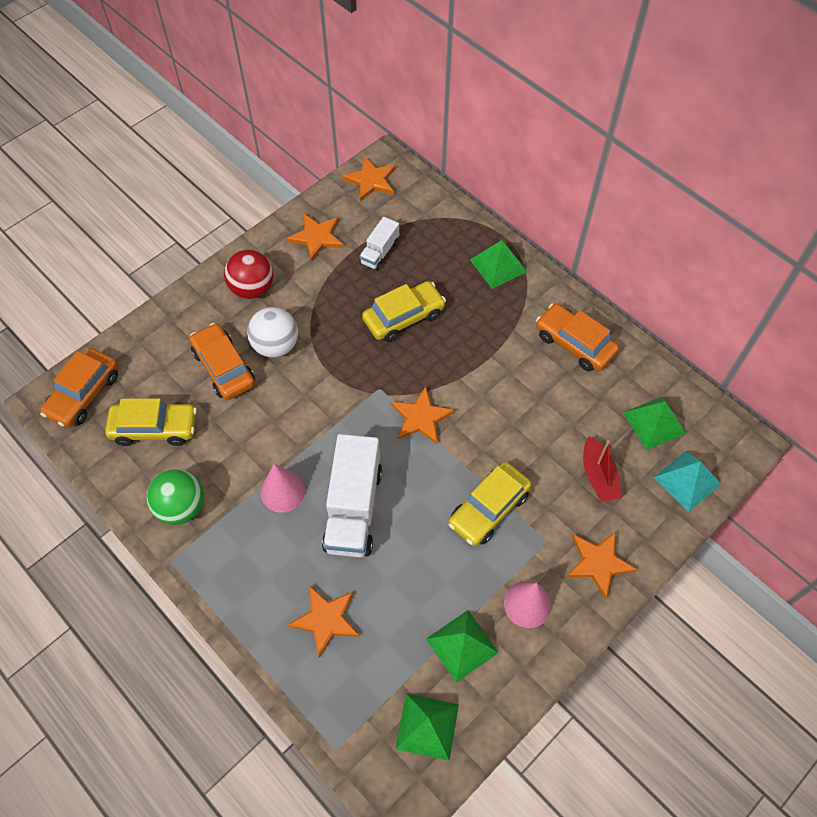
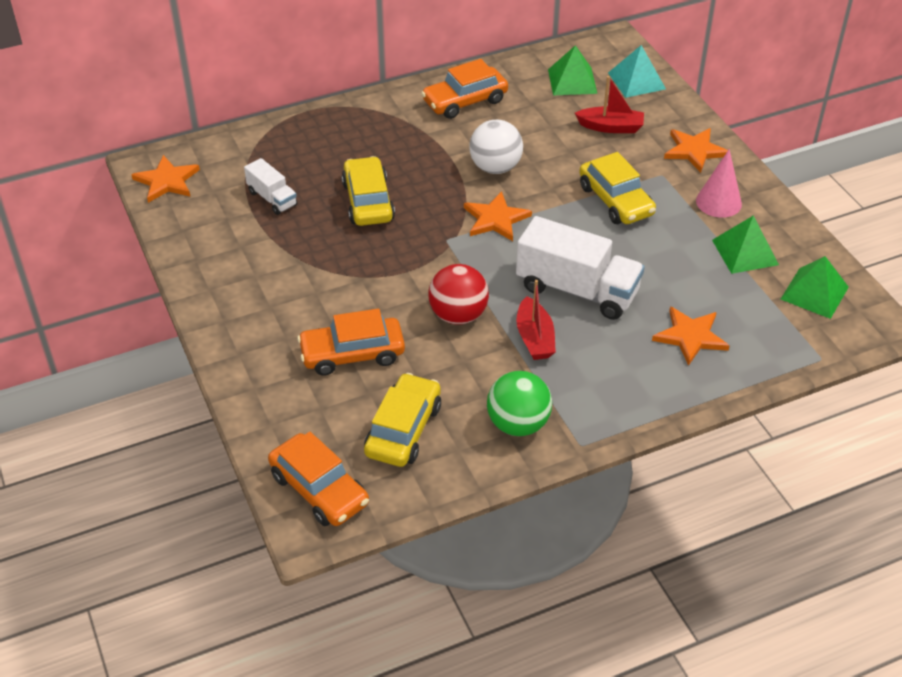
camera: 70 degrees left, 15 degrees down
red ball [224,250,273,299] -> red ball moved to [428,264,489,325]
white ball [247,307,298,358] -> white ball moved to [469,120,523,174]
pink cone [261,464,305,513] -> red boat [516,280,556,360]
orange star [287,214,344,261] -> none
green pyramid [470,240,527,289] -> none

